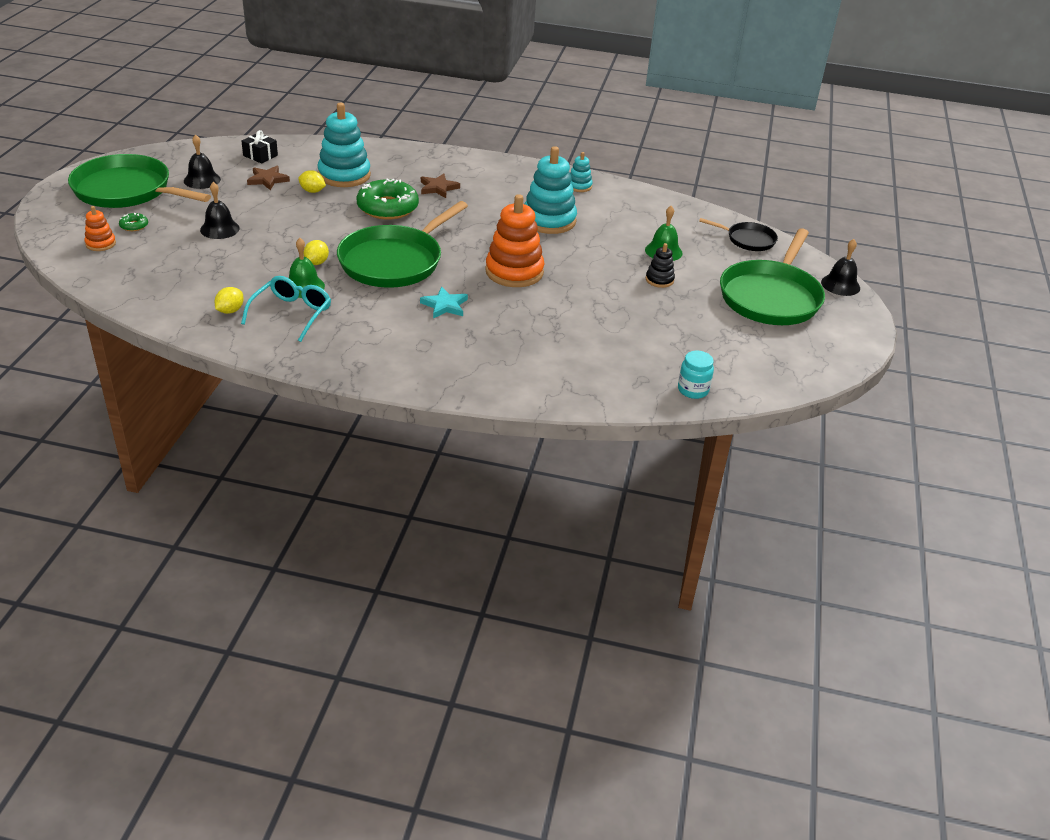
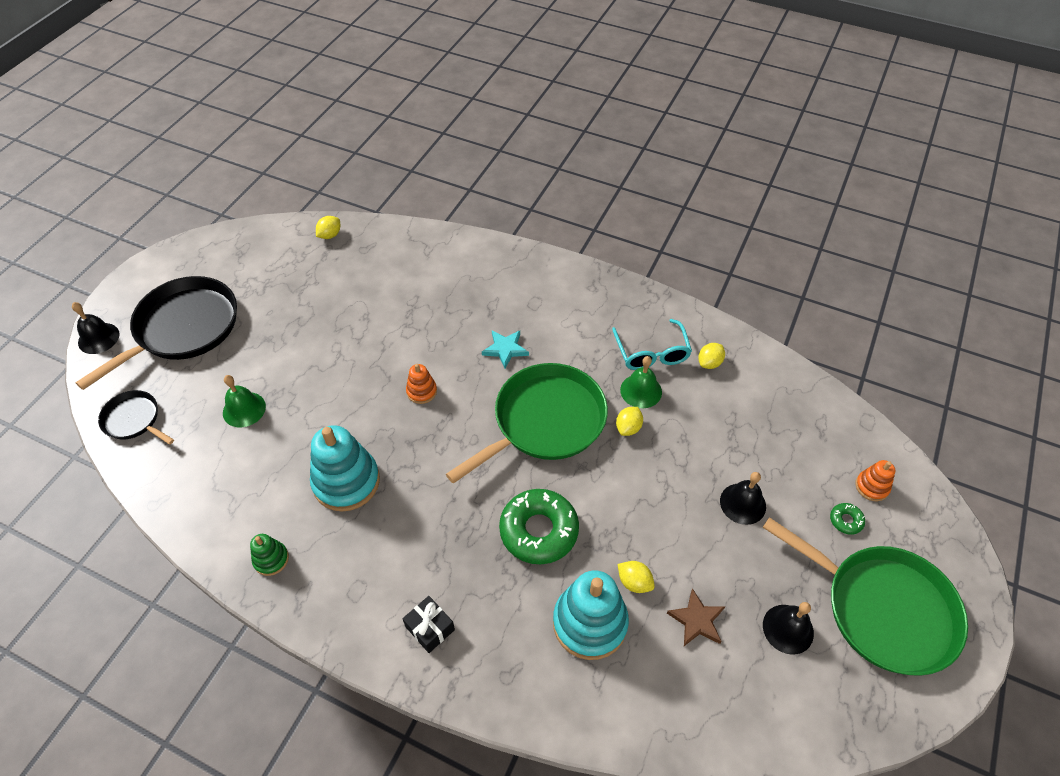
camera: 165 degrees left, 15 degrees up
turquoise glasses [241,276,331,342] -> turquoise glasses turned 45 degrees counterclockwise [612,319,692,370]
black gift [242,130,278,163] -> black gift moved to [402,596,455,653]
brown star [421,174,460,198] -> none
orange stacking toy [485,194,544,287] -> orange stacking toy [406,364,437,404], size x0.49
turquoise stacking toy [570,152,593,192] -> green stacking toy [250,534,289,576]
black stacking toy [646,243,675,288] -> none
turquoise jar [678,351,714,399] -> yellow lemon [316,216,340,239]
green pan [720,228,825,325] -> black pan [75,276,237,390]

